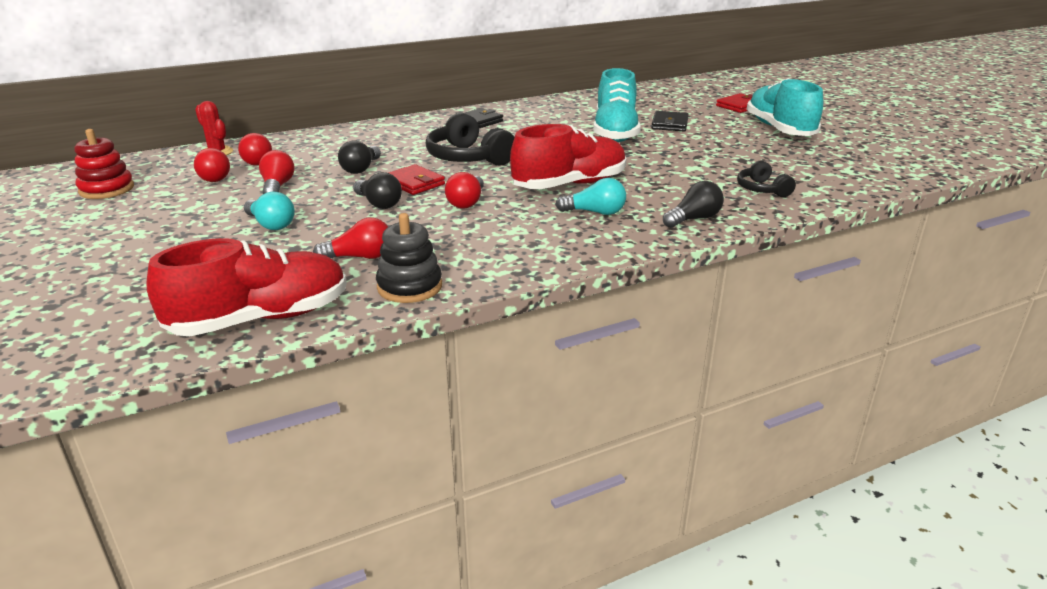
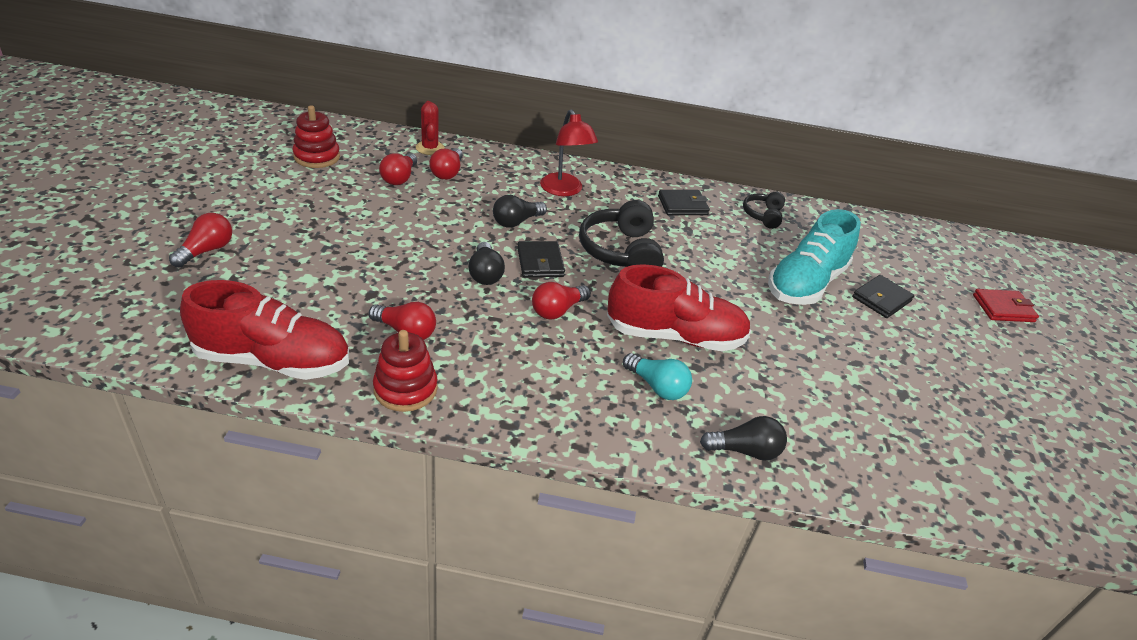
camera: 30 degrees right, 10 degrees up
turquoise light bulb [244,192,295,230] -> none
red light bulb [259,150,295,194] -> red light bulb moved to [169,213,232,268]
black stacking toy [376,213,442,303] -> red stacking toy [373,330,438,412]
red wallet [388,164,445,195] -> black wallet [517,241,565,277]
black headphones [737,161,796,197] -> black headphones moved to [743,192,785,229]
turquoise shoe [746,78,823,136] -> none
none -> red lamp [540,109,598,196]

